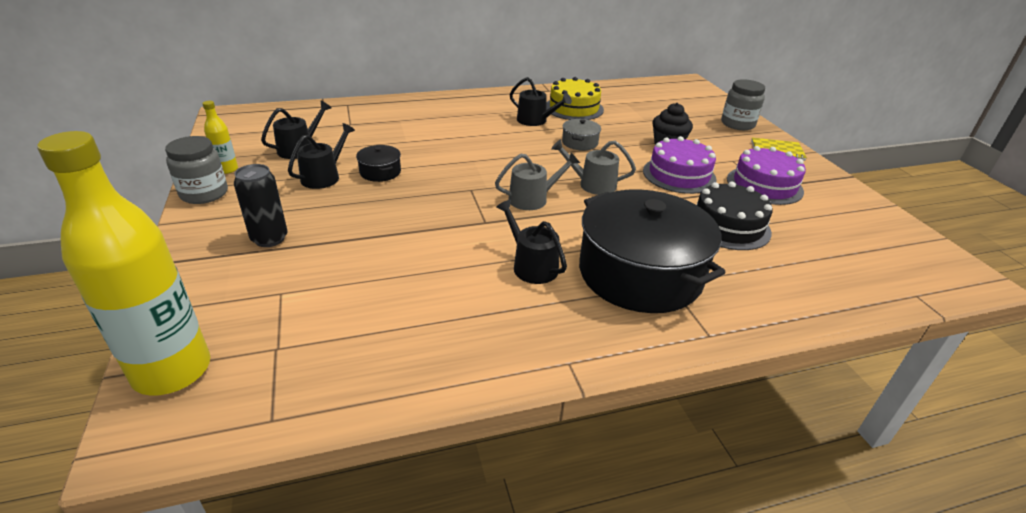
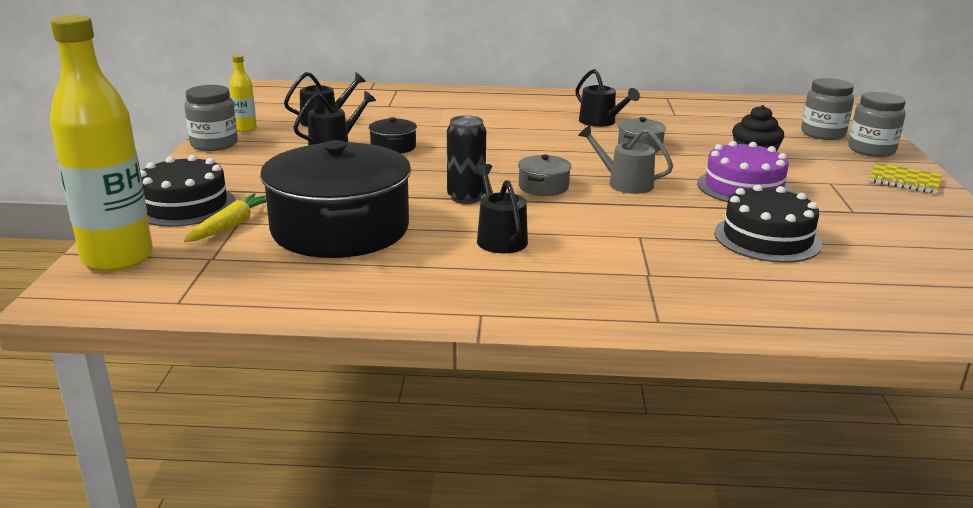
camera: 20 degrees right, 10 degrees down
black can [234,164,288,247] -> black can moved to [447,115,486,204]
grey watering can [495,153,580,210] -> grey pot [518,155,572,196]
yellow cake [547,77,604,120] -> none
black pot [579,189,726,313] -> black pot moved to [260,140,411,258]
purple cake [727,146,806,205] -> none
none -> black cake [140,155,236,227]
none -> yellow carrot [184,193,267,242]
none -> grey jar [801,78,854,140]

